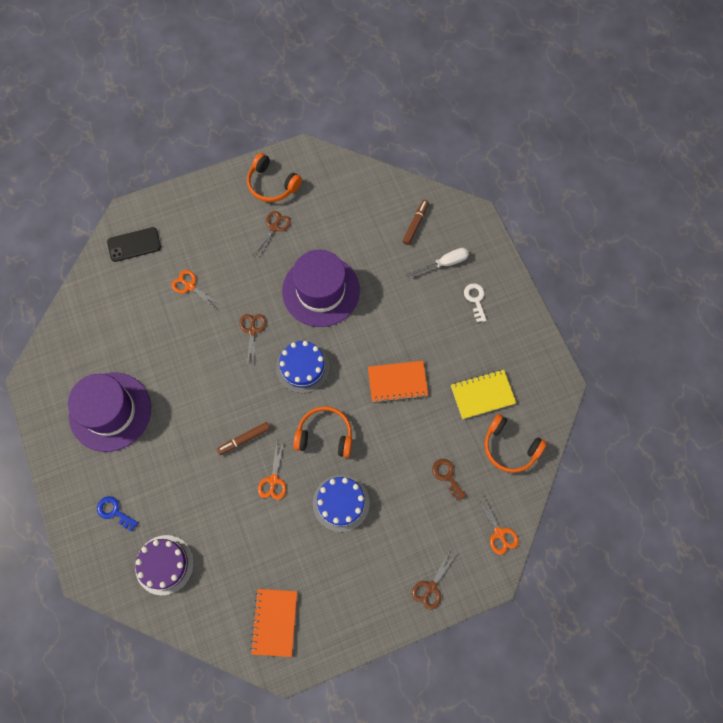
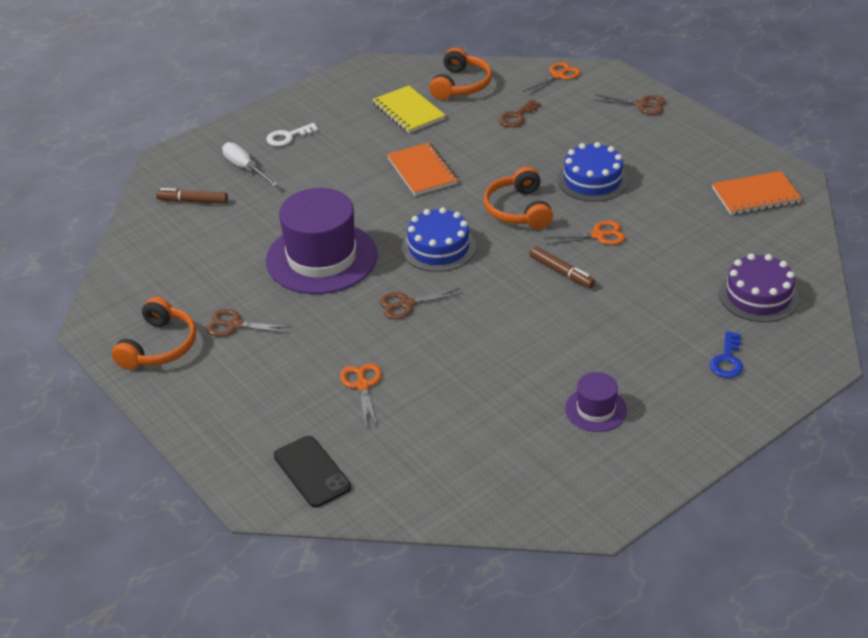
camera: 105 degrees left, 30 degrees down
purple hat [68,372,151,452] -> purple hat [565,372,627,432], size x0.48
orange scissors [171,270,221,309] -> orange scissors turned 150 degrees clockwise [340,363,382,427]

